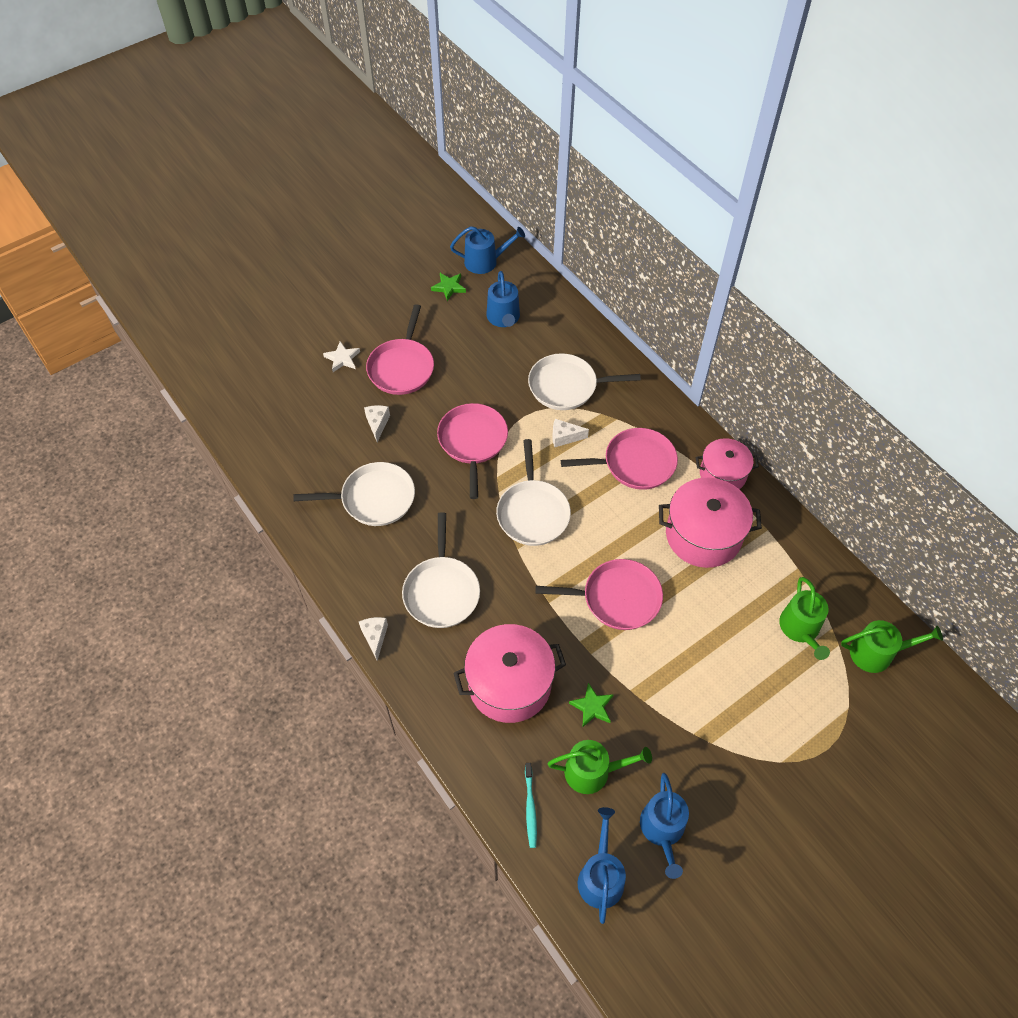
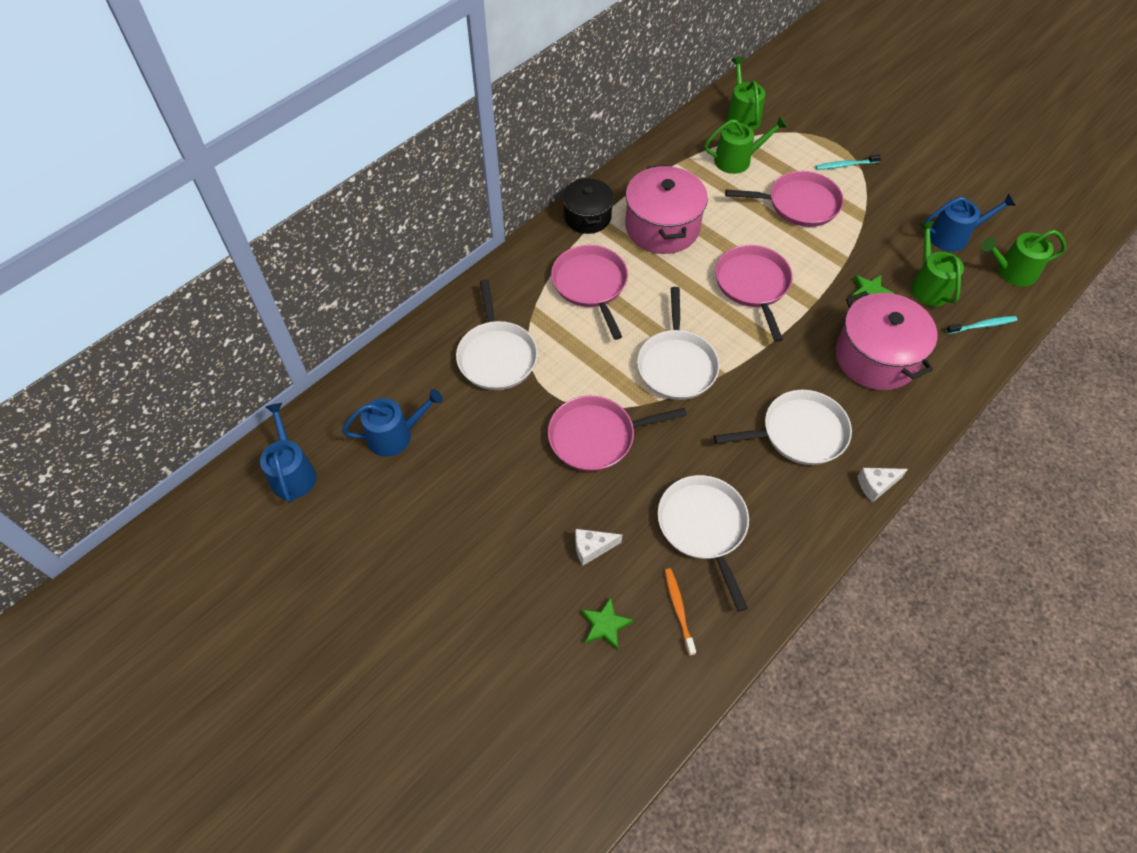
camera: 100 degrees left, 0 degrees up
white star [323,341,360,372] -> none
pink pan [366,304,434,395] -> pink pan moved to [725,171,844,227]
green star [431,273,466,301] -> green star moved to [581,597,633,650]
white pan [496,439,571,546] -> white pan turned 105 degrees clockwise [637,287,720,400]
white cheese [552,419,589,447] -> none
blue watering can [578,807,626,924] -> green watering can [981,230,1066,287]
pink pot [696,438,759,489] -> black pot [563,178,614,234]
none -> orange toothbrush [665,568,696,656]
none -> turquoise toothbrush [815,154,881,170]

